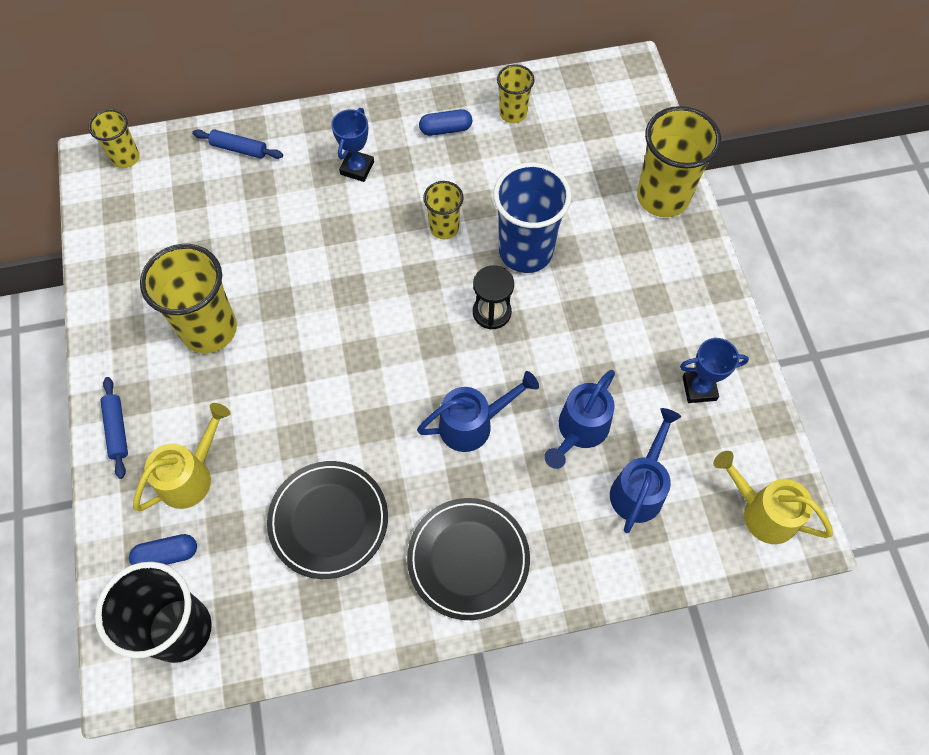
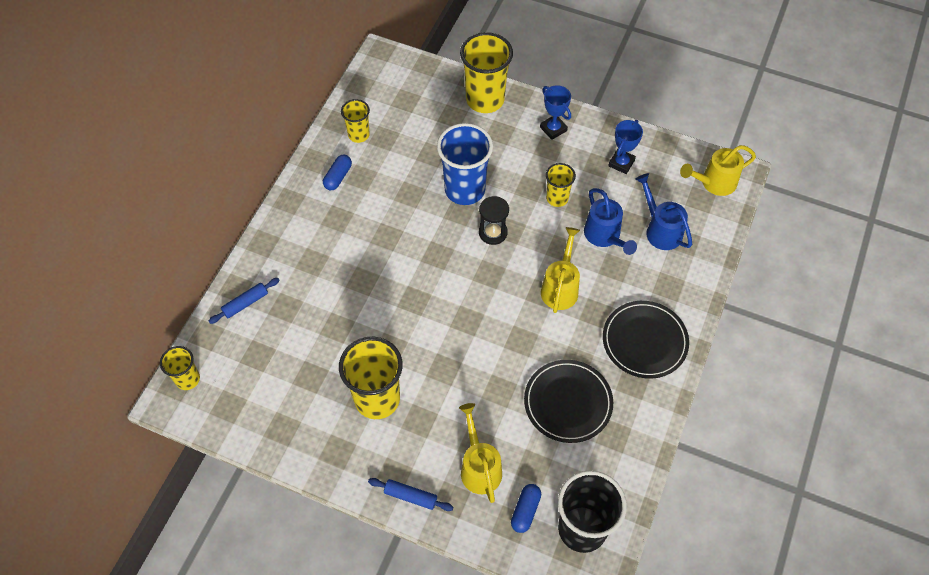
camera: 55 degrees left, 5 degrees down
blue trophy [331,108,374,182] -> blue trophy moved to [540,85,571,140]
blue watering can [417,371,539,452] -> yellow watering can [541,227,580,313]
yellow cup [423,181,464,239] -> yellow cup moved to [546,163,576,207]

